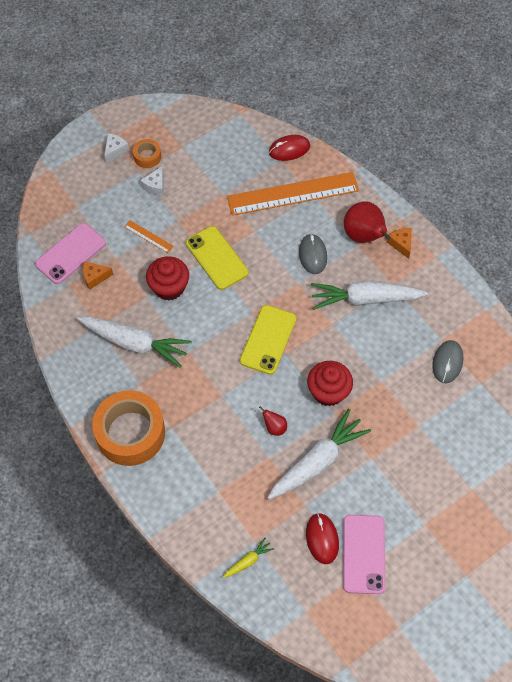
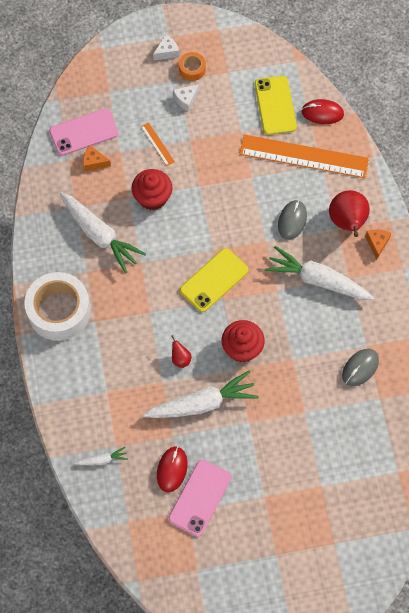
camera: 25 degrees right, 5 degrees up
orange tape [92,390,165,466] -> white tape [24,272,91,341]
yellow phone [186,226,248,290] -> yellow phone moved to [255,76,297,135]
yellow carrot [223,537,274,578] -> white carrot [75,447,128,465]

